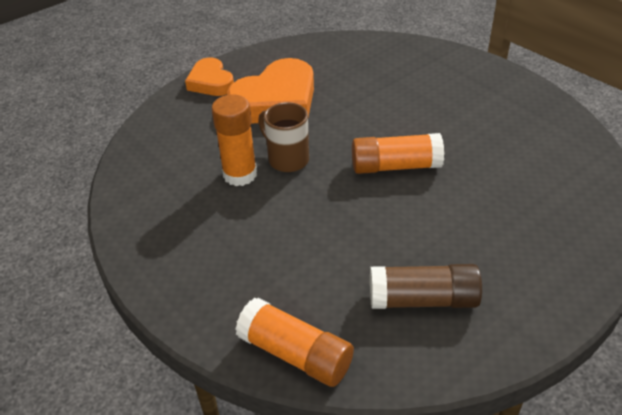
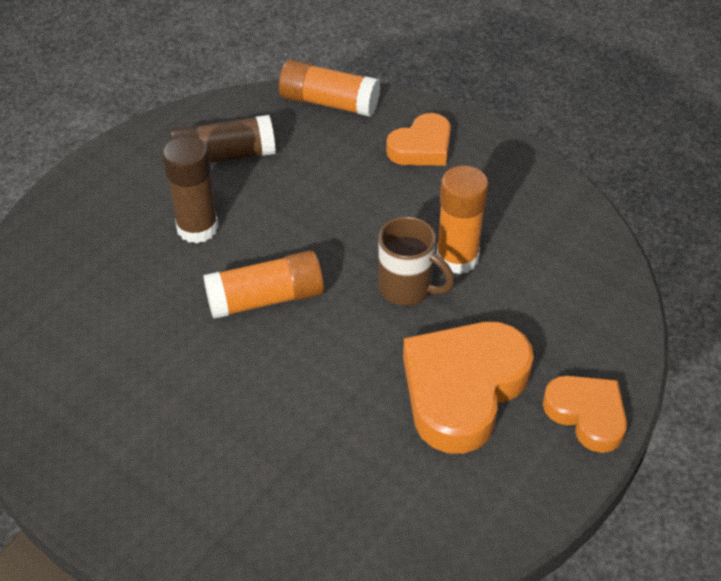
camera: 165 degrees right, 5 degrees up
none -> brown glue stick [162,136,219,243]
none -> orange heart [386,113,451,165]

